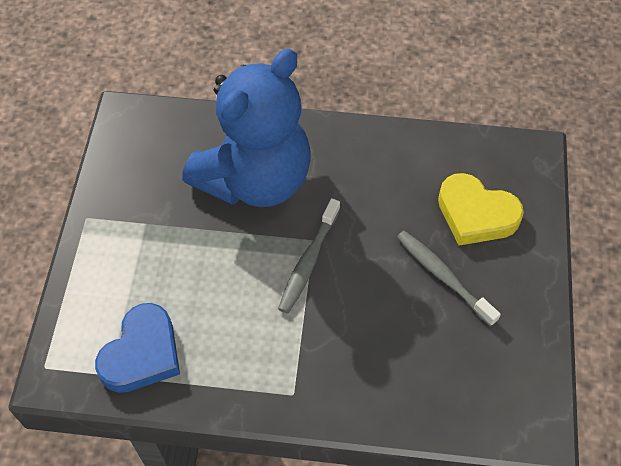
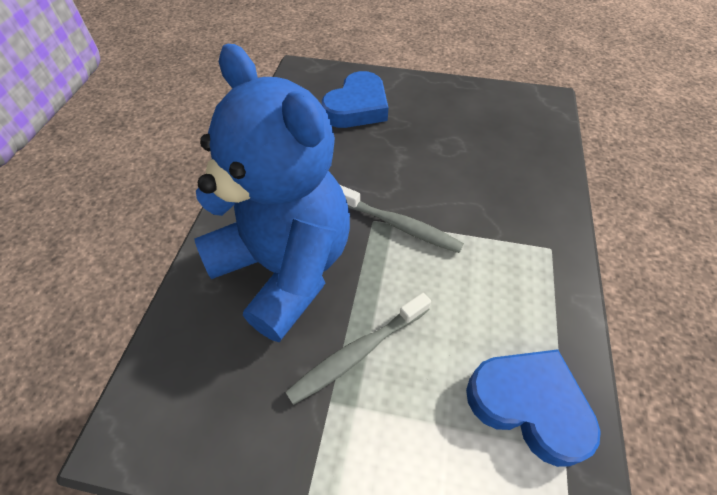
camera: 85 degrees left, 5 degrees down
grey toothbrush [397,231,501,326] -> grey toothbrush moved to [286,293,431,405]
yellow heart [438,173,524,246] -> blue heart [322,71,388,128]

